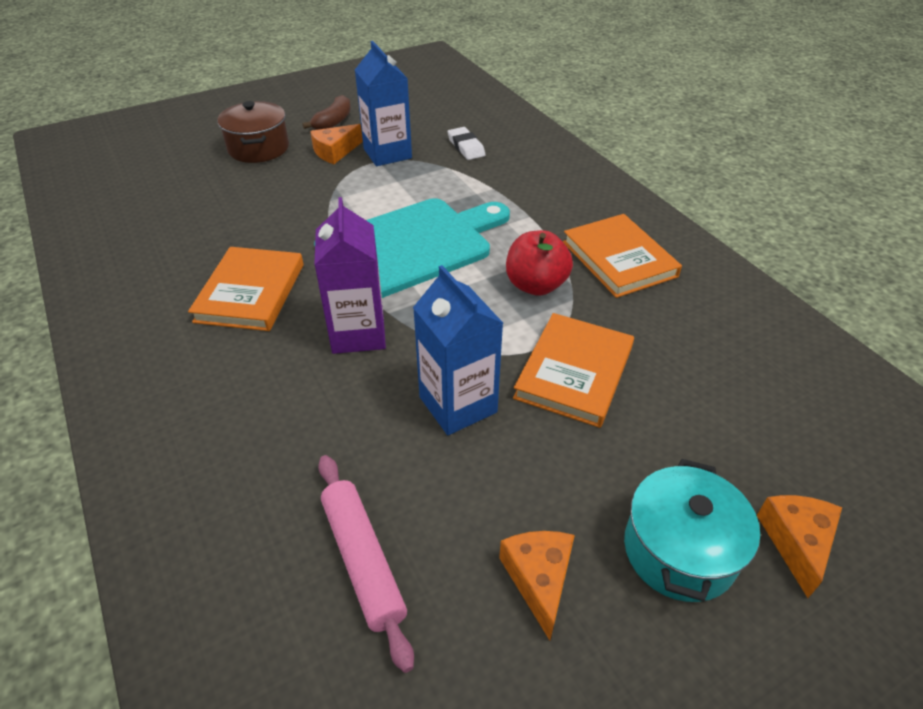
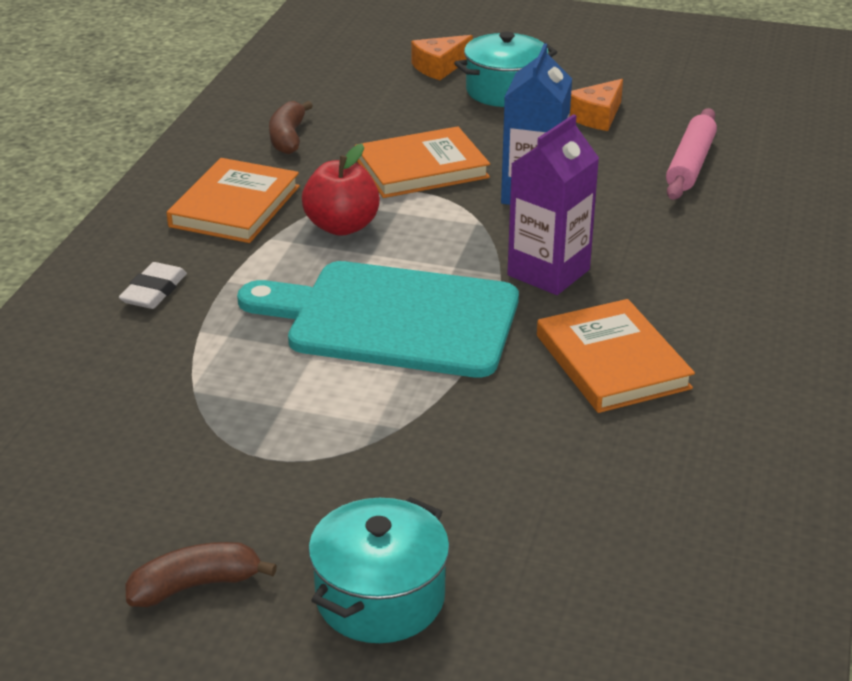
camera: 135 degrees left, 10 degrees down
orange book [188,247,304,331] -> orange book turned 75 degrees counterclockwise [537,299,695,413]
brown pot [217,101,289,163] -> turquoise pot [308,497,450,643]
orange cheese [310,124,363,164] -> none
blue carton [355,41,412,166] -> none
white eraser [447,127,485,160] -> white eraser moved to [119,262,187,309]
none -> brown banana [269,101,313,154]

